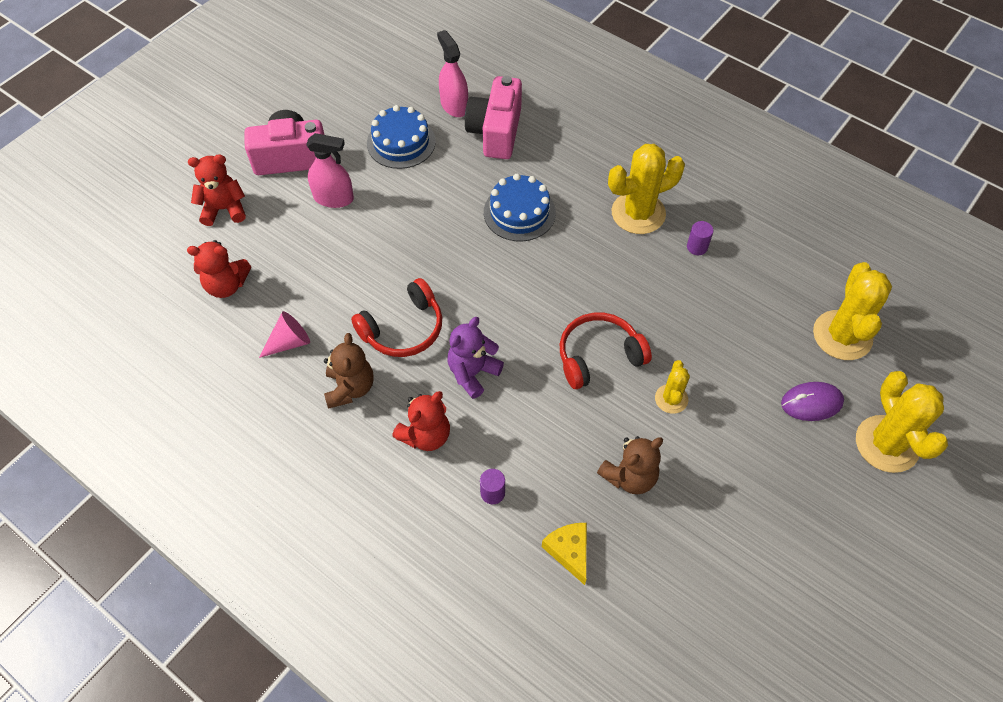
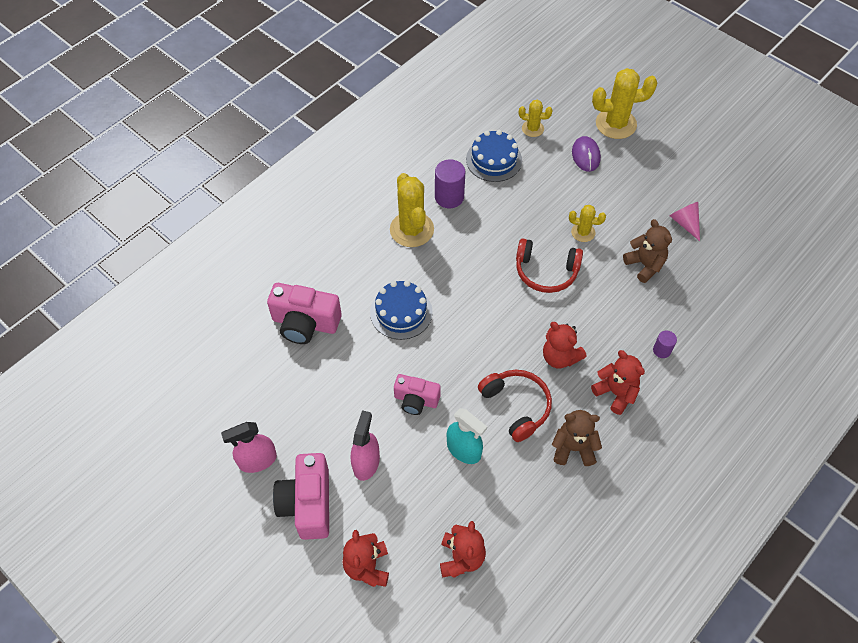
camera: 85 degrees left, 0 degrees up
pink cone [259,311,310,358] -> pink cone moved to [670,202,700,241]
blue cake [367,105,436,169] -> blue cake moved to [466,130,522,182]
pink spray bottle [437,30,468,117] -> pink spray bottle moved to [221,422,277,473]
purple teddy bear [447,317,504,399] -> red teddy bear [543,322,587,368]
yellow cheese [542,523,587,585] -> none
red headphones [560,313,652,389] -> red headphones turned 60 degrees counterclockwise [516,239,583,293]
purple cylinder [687,221,713,255] -> purple cylinder [435,159,465,208], size x1.79
yellow cactus [813,262,892,360] -> yellow cactus [519,100,552,137], size x0.54
none -> pink camera [394,374,441,415]
none -> turquoise spray bottle [447,408,487,464]

